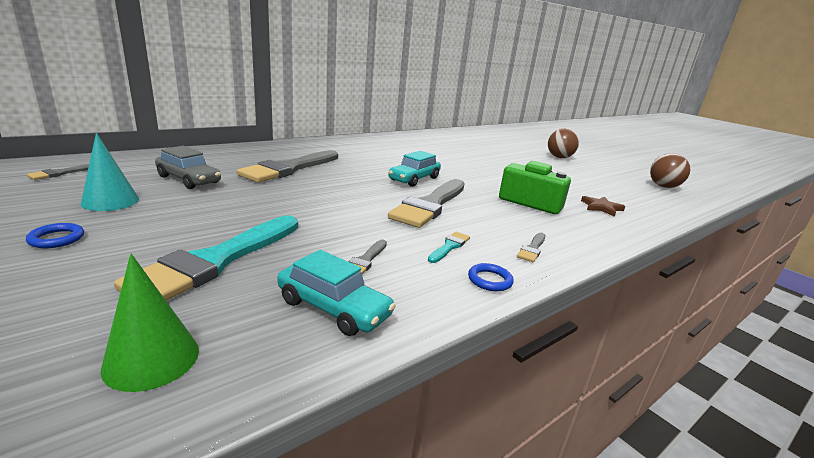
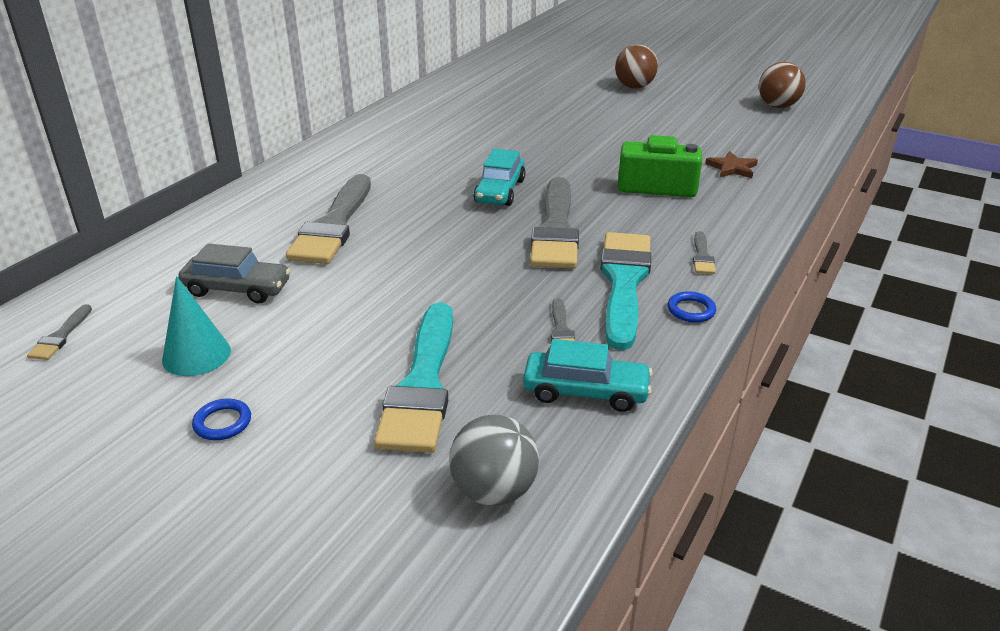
camera: 20 degrees left, 10 degrees up
green cone [101,254,199,392] -> grey ball [449,415,539,506]
turquoise brush [428,232,470,263] -> turquoise brush [600,232,651,350], size x2.36

